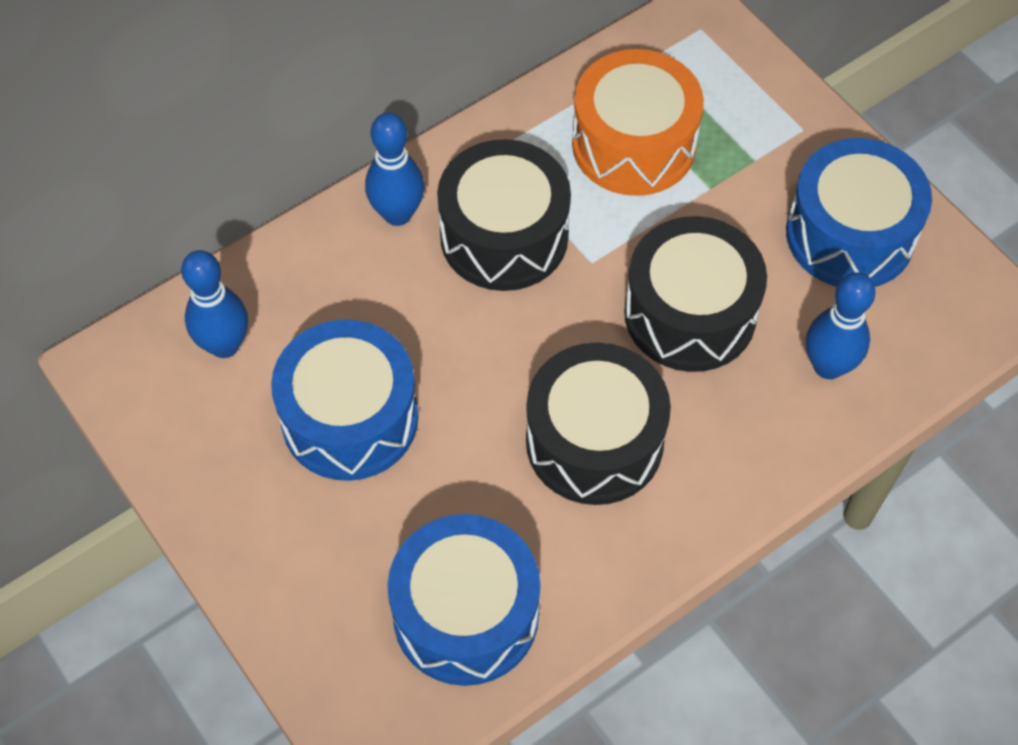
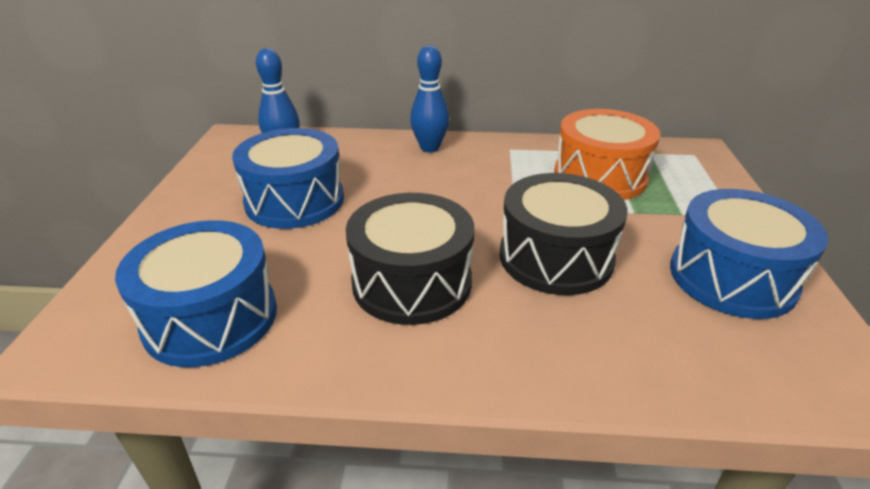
camera: 40 degrees right, 25 degrees down
black drum [437,139,571,291] -> none
blue bowling pin [806,272,876,379] -> none

